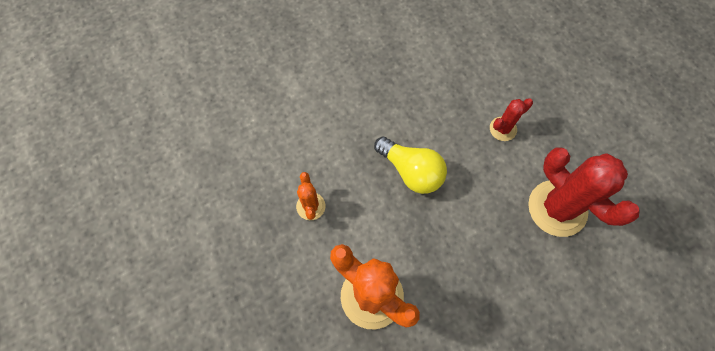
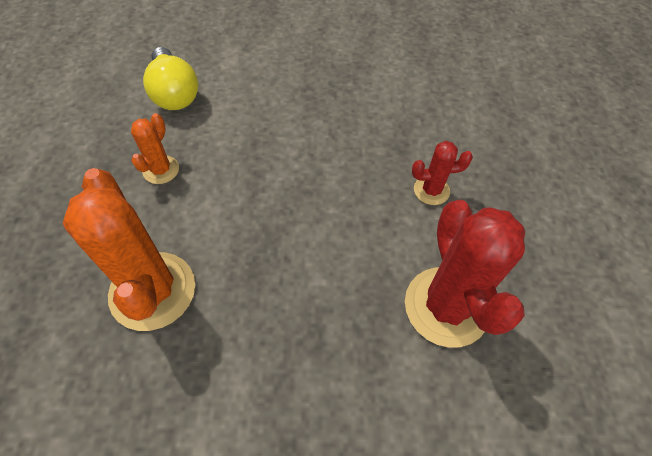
camera: 25 degrees right, 10 degrees down
yellow light bulb [374,136,447,194] -> yellow light bulb moved to [143,47,198,110]

